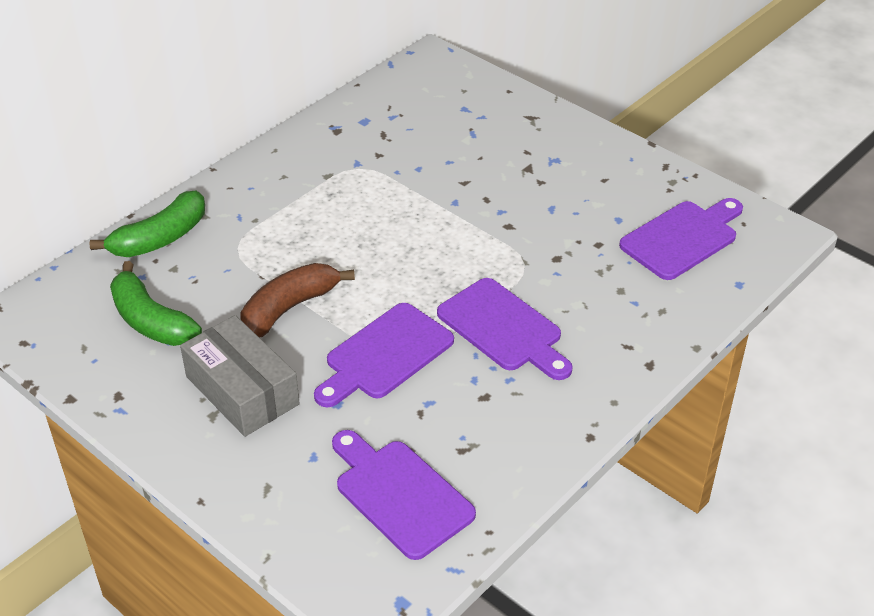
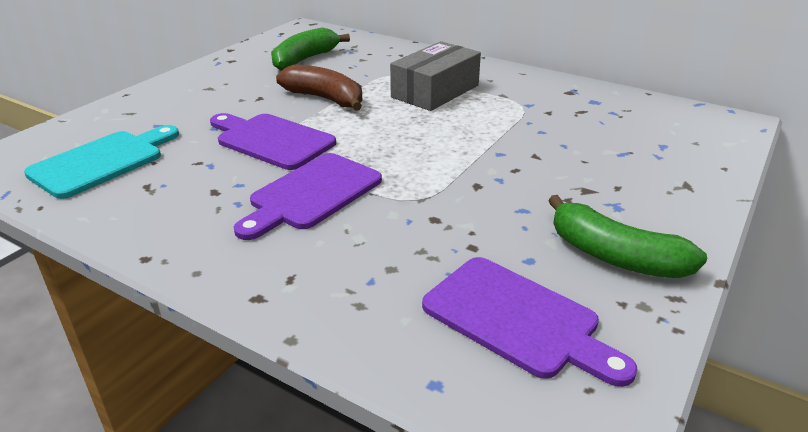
camera: 80 degrees right, 10 degrees down
green banana [89,191,205,257] -> green banana moved to [548,195,707,278]
grey box [180,315,300,437] -> grey box moved to [390,41,481,111]
purple cutting board [332,430,476,560] -> turquoise cutting board [24,125,179,199]

